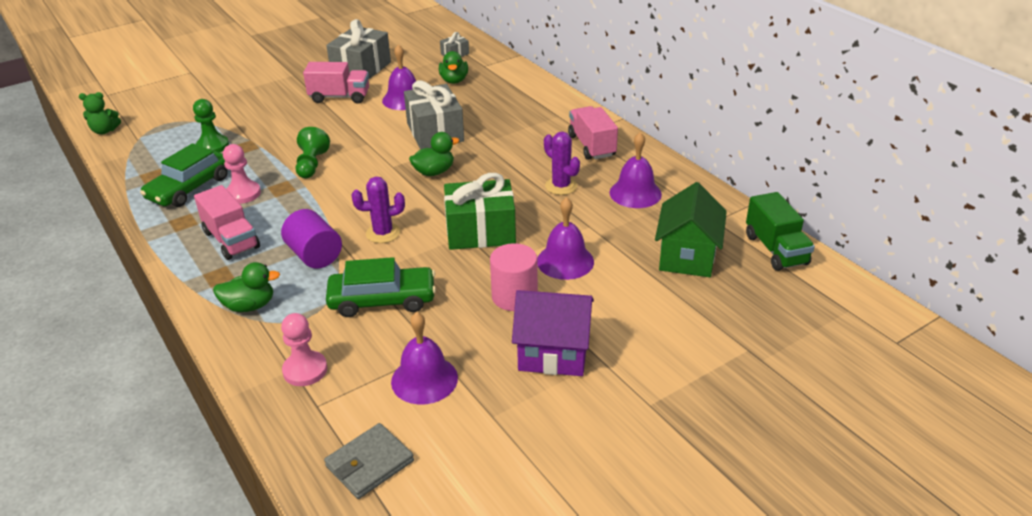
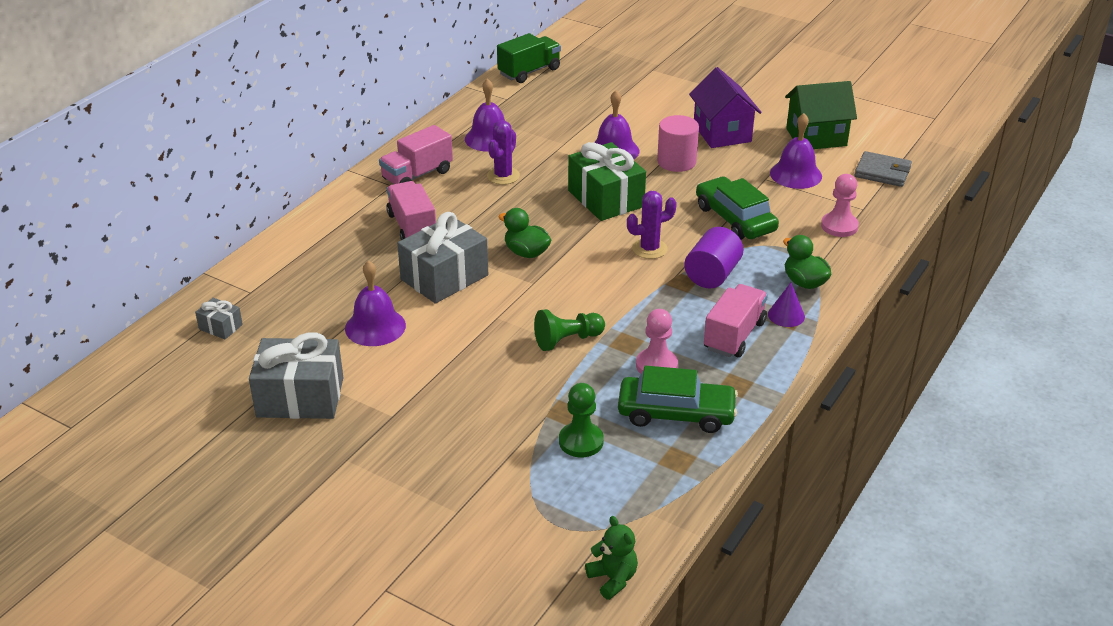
camera: 115 degrees left, 0 degrees up
pink truck [303,62,369,104] -> pink truck moved to [386,181,436,240]
purple cactus [352,177,405,243] -> purple cactus turned 75 degrees counterclockwise [627,191,677,259]
green duck [439,51,468,84] -> none
green house [655,182,727,277] -> green house moved to [785,81,857,149]
none -> purple cone [768,283,805,327]

